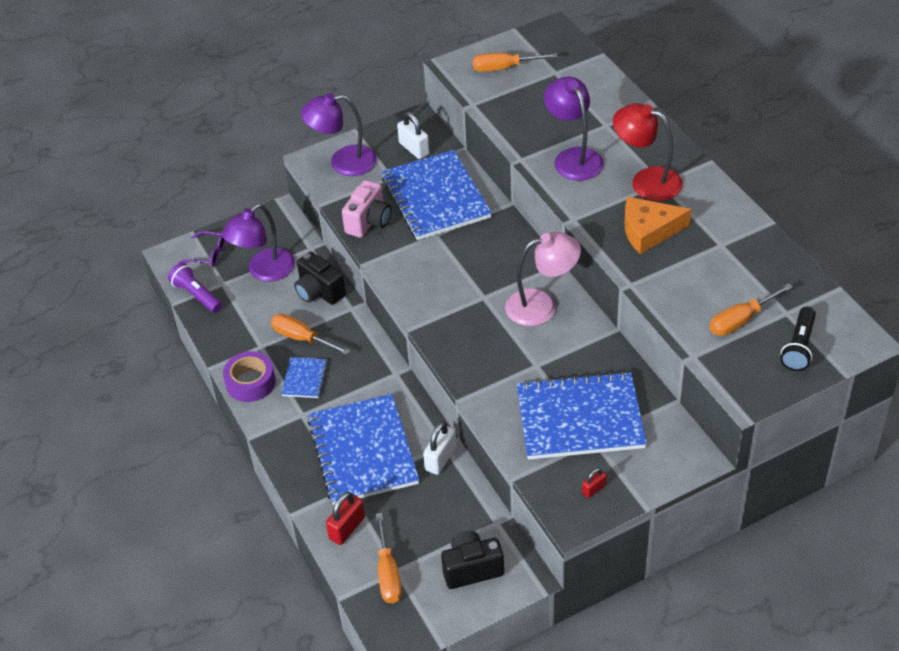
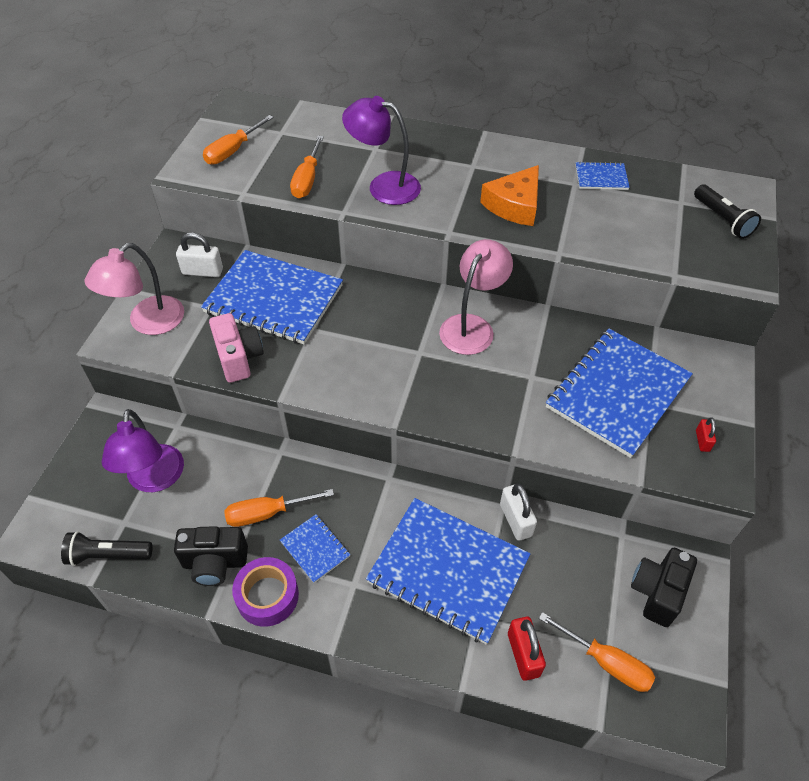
camera: 50 degrees left, 5 degrees up
purple flashlight [168,263,222,313] -> black flashlight [61,531,153,566]
purple glasses [178,231,226,266] -> none
black camera [294,252,346,305] -> black camera moved to [174,526,248,586]
purple lamp [301,93,377,176] -> pink lamp [85,243,184,335]
red lamp [613,103,683,201] -> none
orange screwdriver [710,283,793,336] -> orange screwdriver moved to [290,136,324,198]
none -> blue notebook [575,162,630,190]

